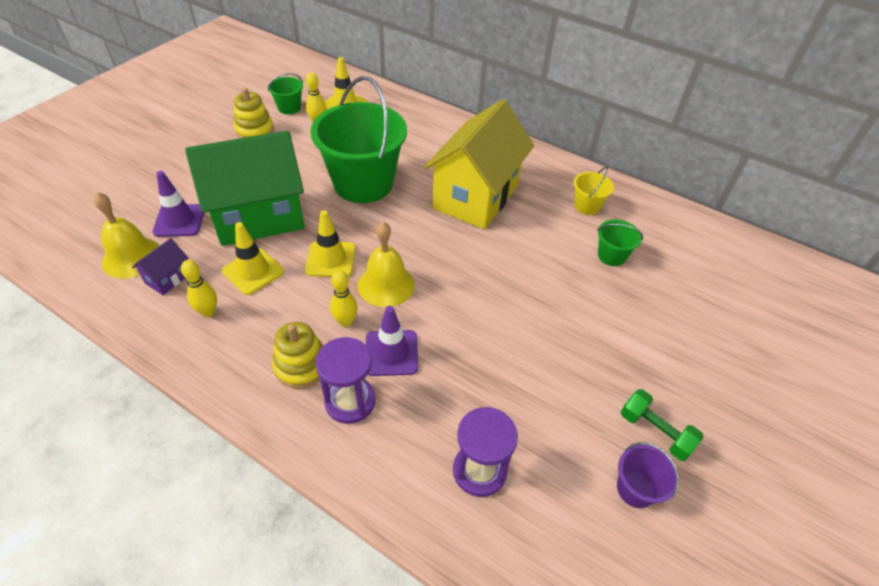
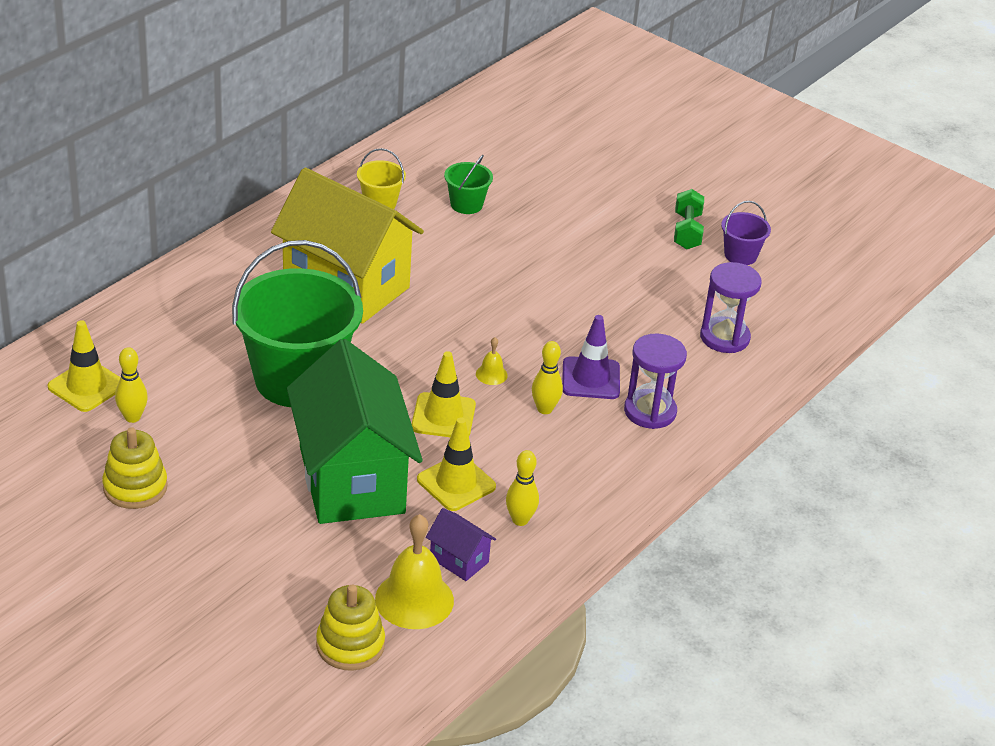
camera: 85 degrees left, 10 degrees down
purple traffic cone [152,171,204,237] -> none
green bucket [268,73,303,114] -> none
yellow stacking toy [272,322,323,389] -> yellow stacking toy moved to [316,585,385,671]
yellow bell [358,222,415,307] -> yellow bell [476,337,508,385], size x0.46
green dumbbell [621,389,704,461] -> green dumbbell turned 45 degrees counterclockwise [674,189,704,250]

